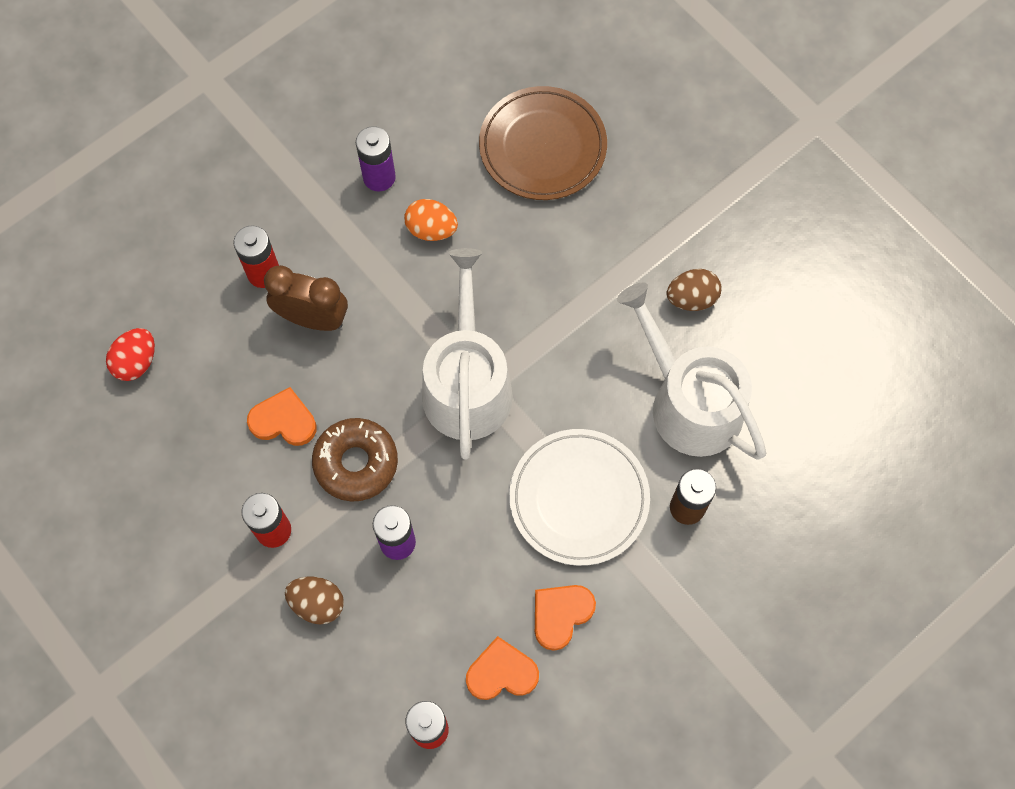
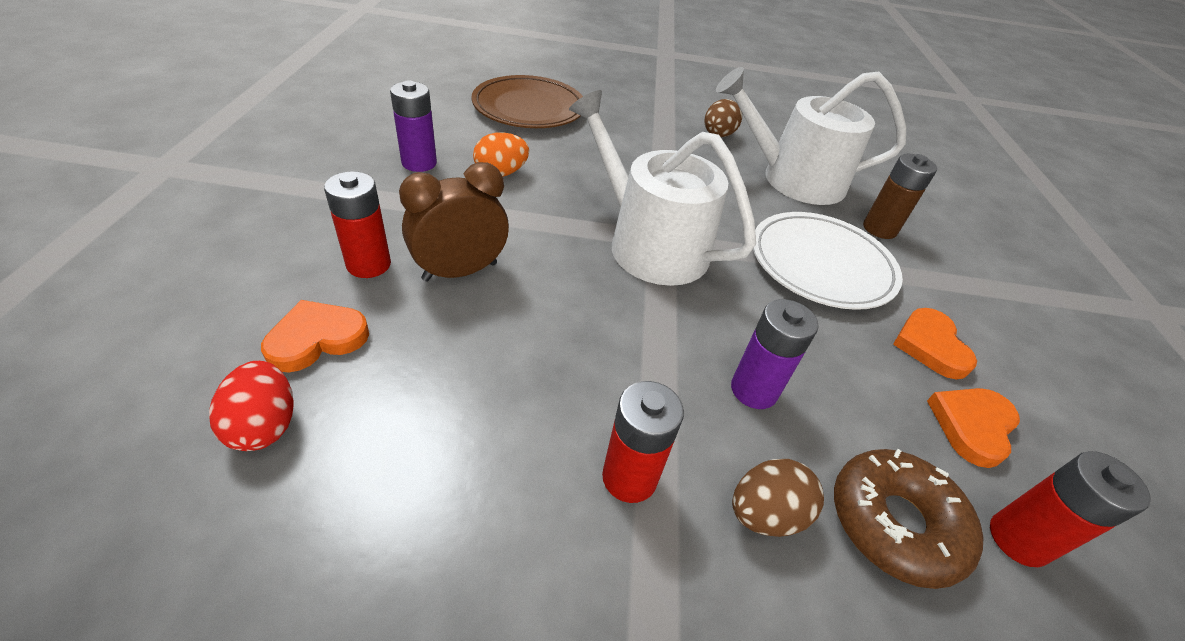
camera: 50 degrees left, 25 degrees down
orange heart [247,387,317,446] -> orange heart moved to [261,300,369,372]
brown donut [312,418,398,502] -> brown donut moved to [834,449,984,589]

